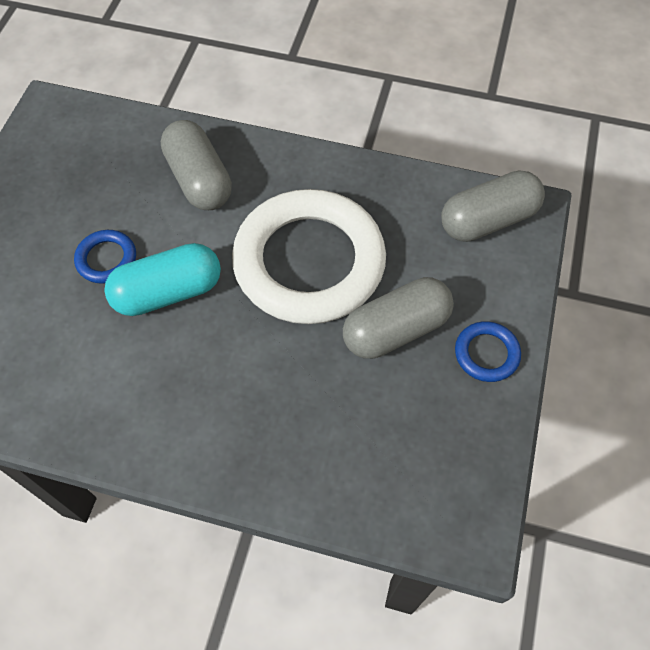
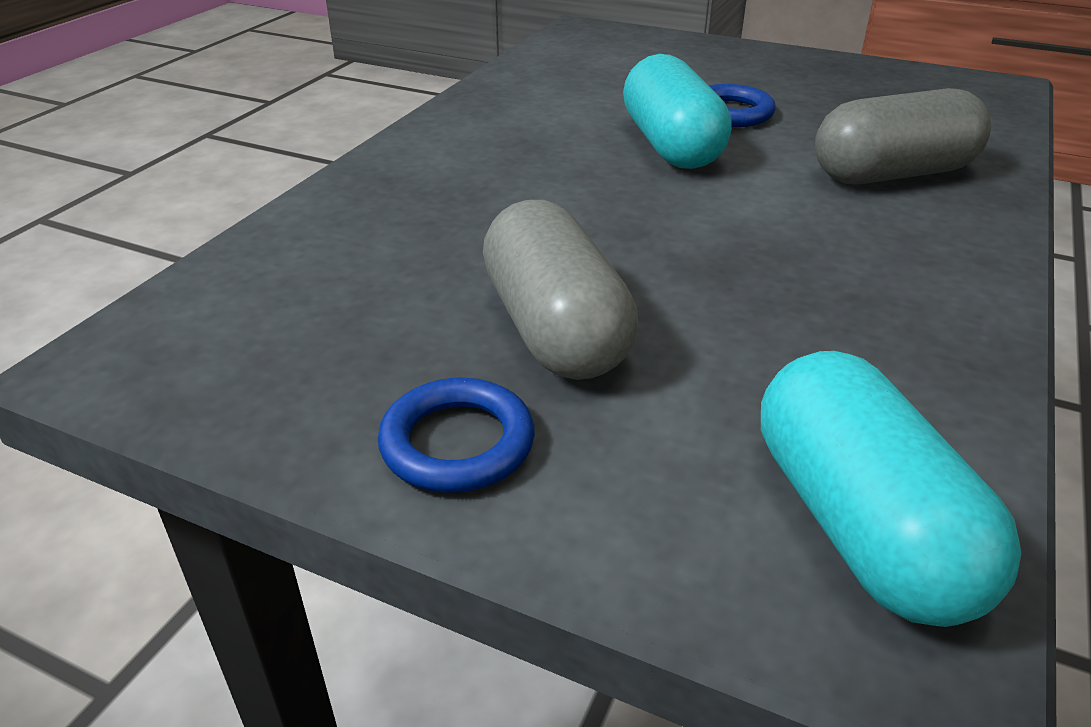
camera: 100 degrees right, 25 degrees down
white ring [232,189,386,324] -> none
grey capsule [441,170,545,242] -> turquoise capsule [761,351,1022,627]

